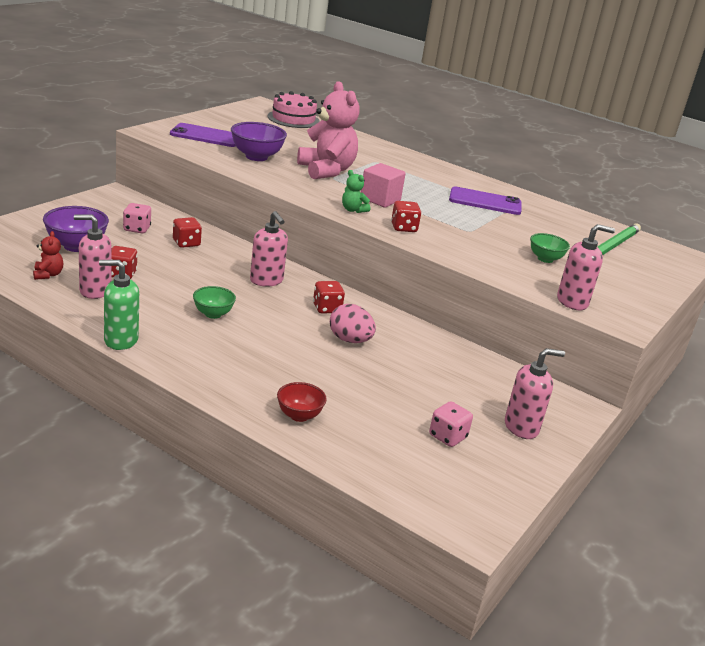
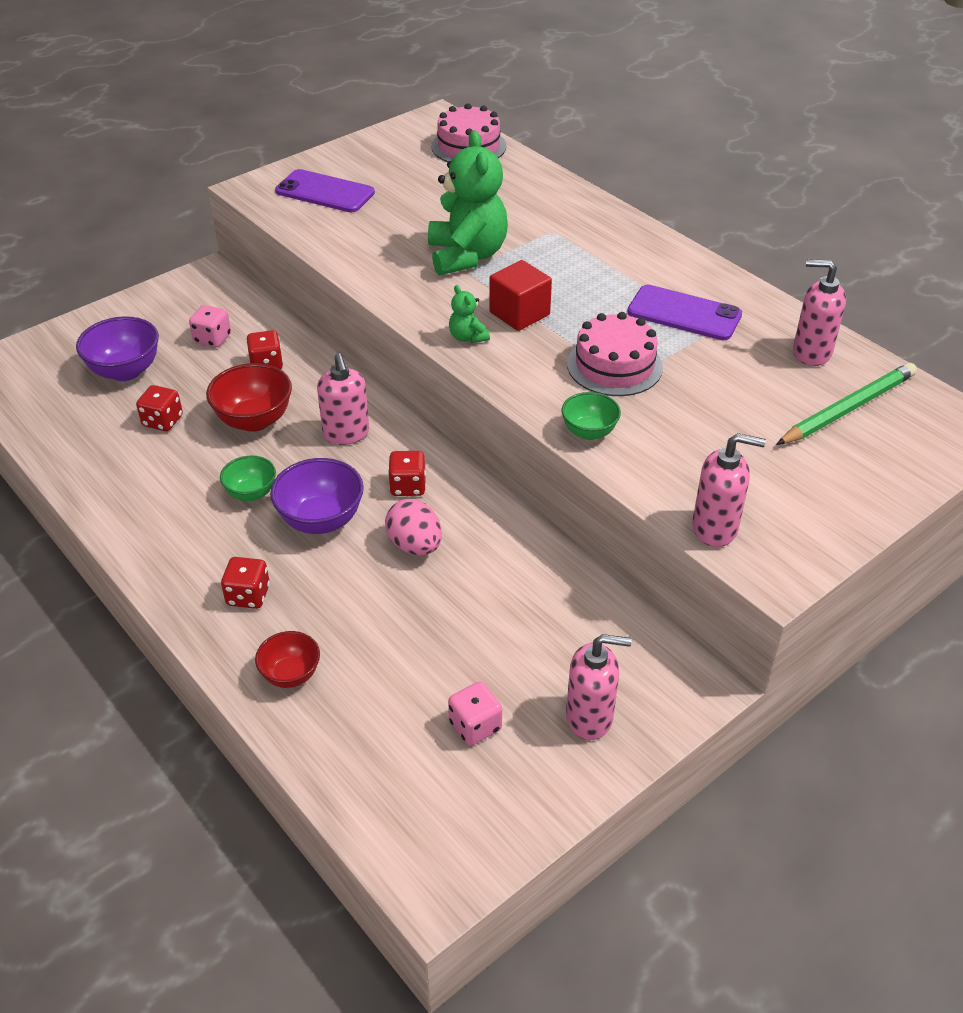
camera: 20 degrees right, 15 degrees up
red teddy bear [33,231,64,280] -> none
pink soap dispenser [74,215,111,299] -> pink soap dispenser moved to [793,259,846,366]
green soap dispenser [99,260,139,350] -> none
purple bowl [231,122,287,161] -> purple bowl moved to [270,458,364,534]
pink teddy bear [297,81,359,179] -> green teddy bear [428,130,508,276]
pink cube [361,163,406,208] -> red cube [489,260,552,331]
red dice [391,201,421,232] -> red dice moved to [221,557,270,609]
green bowl [530,233,570,263] -> green bowl moved to [562,392,621,440]
none -> red bowl [206,363,292,432]
none -> pink cake [567,312,663,396]

